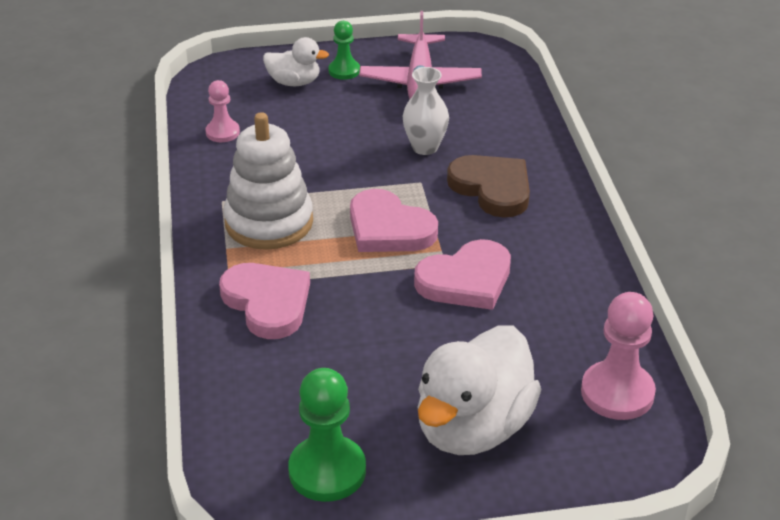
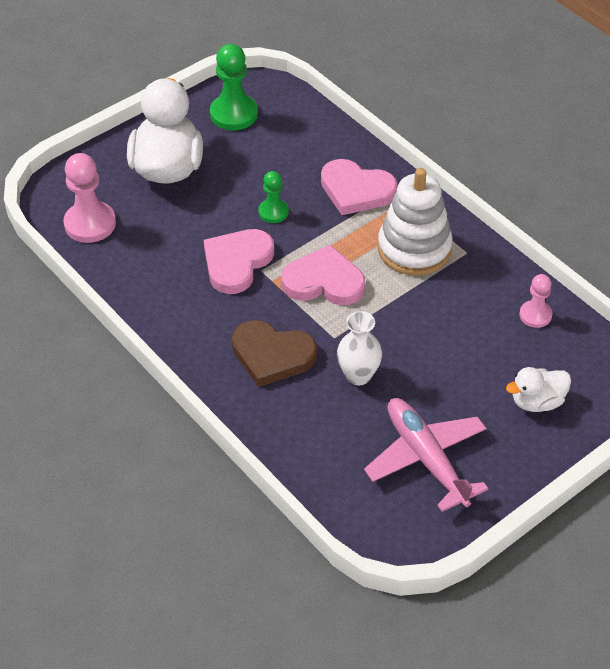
camera: 150 degrees right, 10 degrees up
green pawn [328,21,360,80] -> green pawn moved to [258,171,289,223]

